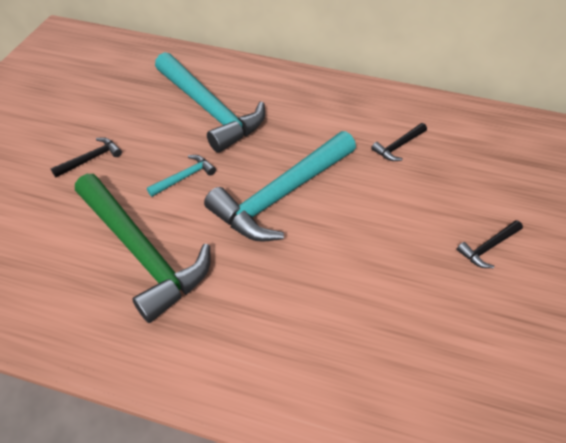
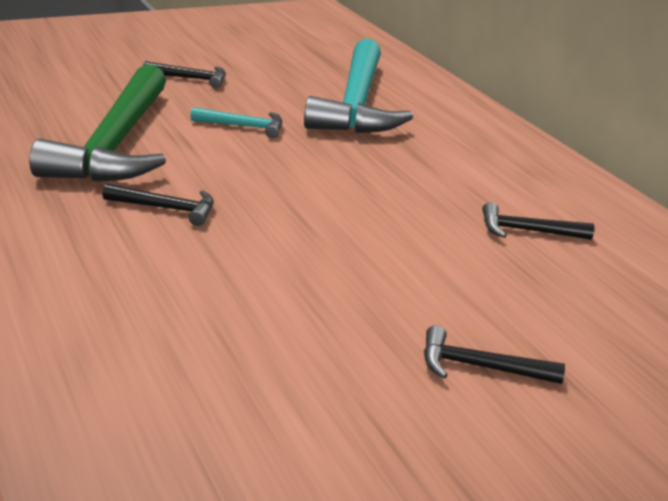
camera: 45 degrees right, 20 degrees down
turquoise hammer [204,131,356,242] -> none
none -> black hammer [102,183,214,226]

